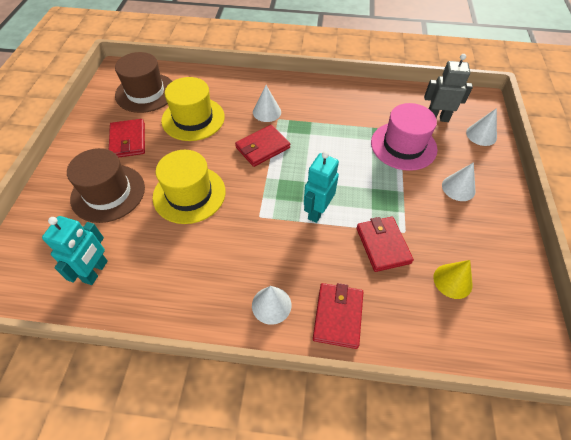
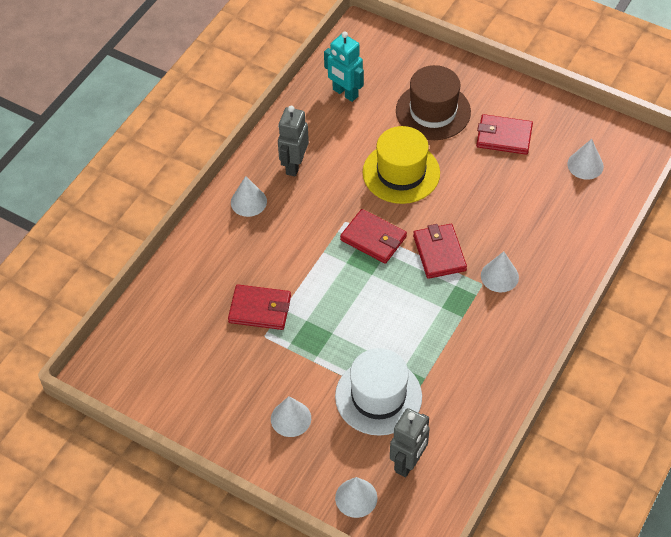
camera: 115 degrees right, 0 degrees up
brown hat [115,52,173,113] -> white cone [567,139,604,180]
yellow hat [161,77,225,141] -> none
turquoise robot [304,151,339,223] -> none
red wallet [313,283,363,349] -> red wallet moved to [340,209,407,264]
pink hat [371,103,438,171] -> white hat [335,348,422,436]
yellow cone [433,260,473,299] -> none
none -> grey robot [278,106,309,177]

